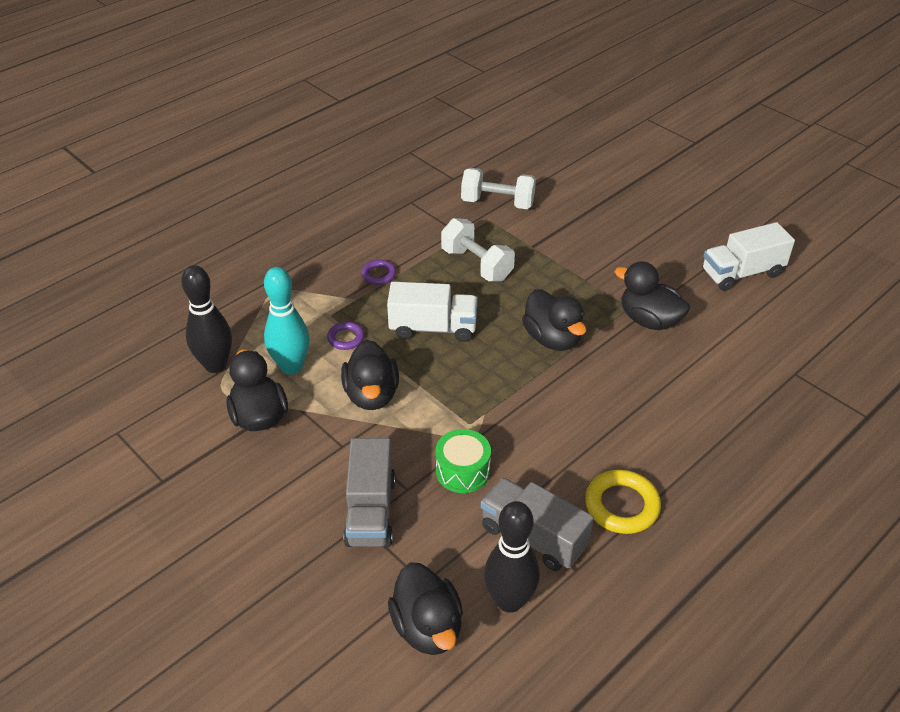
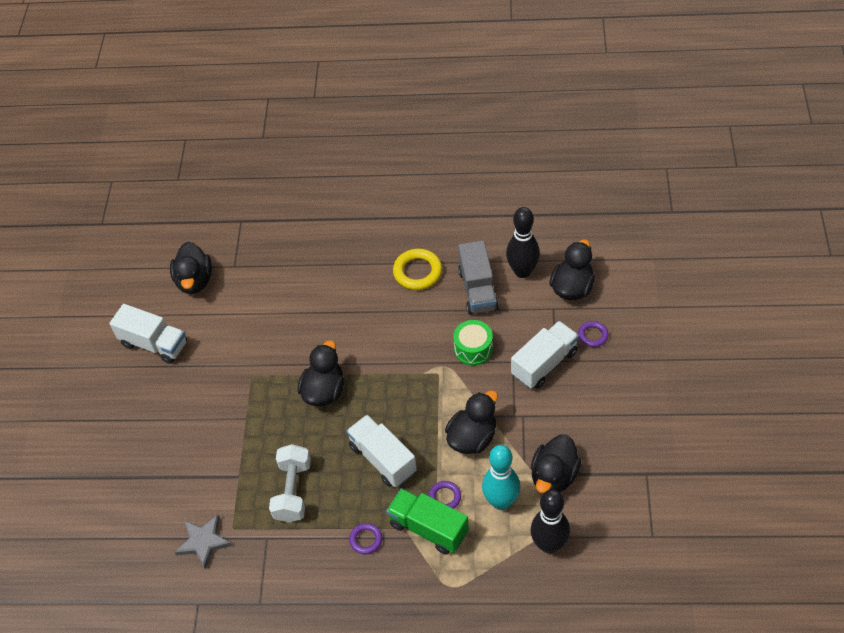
camera: 130 degrees left, 10 degrees up
grey truck [343,438,396,547] -> white truck [511,321,579,389]
white dumbbell [461,168,536,209] -> grey star [175,515,232,570]
black duck [615,261,690,330] -> black duck moved to [170,242,212,294]
none -> green truck [386,488,469,555]
none -> purple ring [578,321,608,347]

